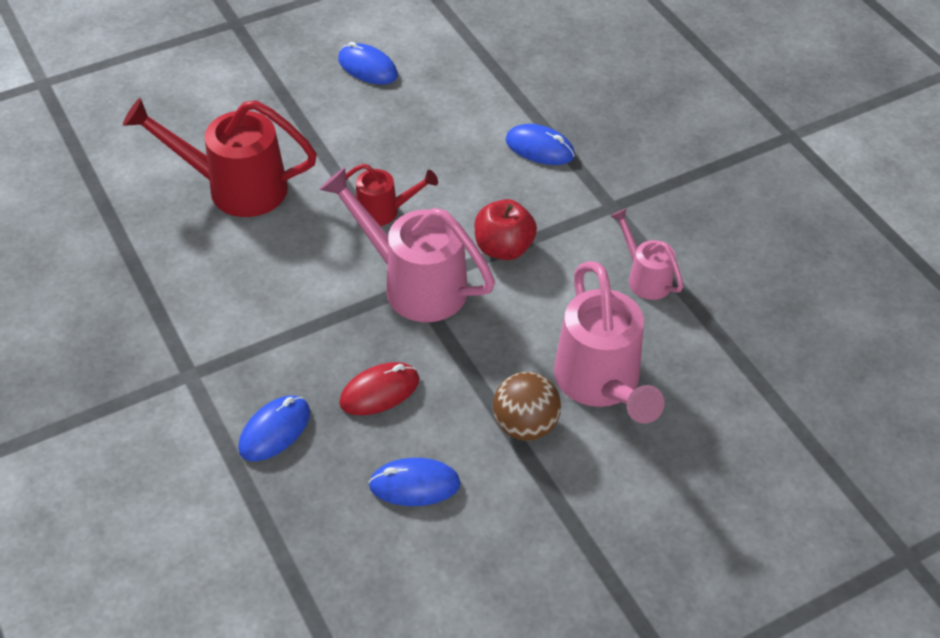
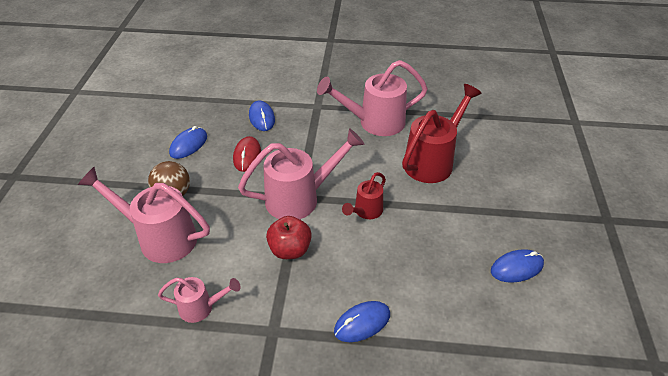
camera: 125 degrees right, 5 degrees down
none -> pink watering can [317,60,428,136]

